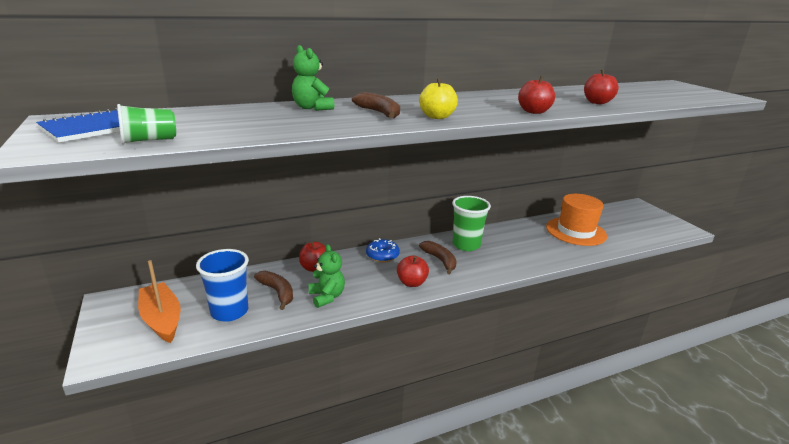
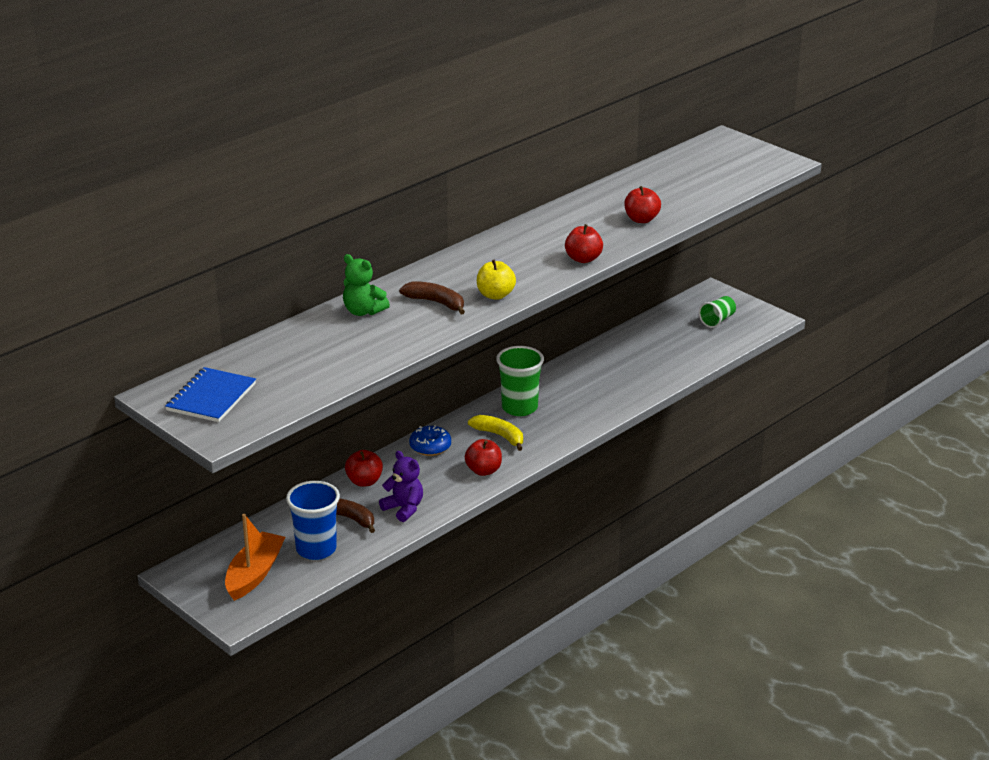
camera: 20 degrees left, 5 degrees up
green cup [117,104,176,145] -> green cup moved to [699,296,736,328]
orange boat [138,260,181,343] -> orange boat turned 75 degrees clockwise [225,514,285,601]
green teddy bear [309,244,345,308] -> purple teddy bear [379,451,423,522]
brown banana [419,241,457,274] -> yellow banana [468,415,523,451]
orange hat [546,194,607,246] -> none

